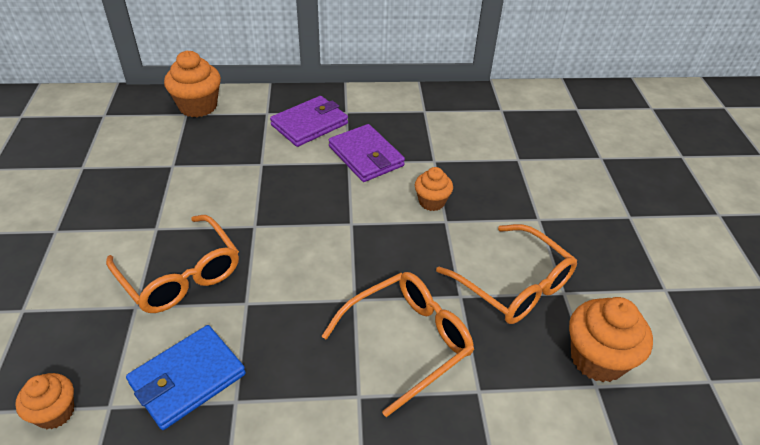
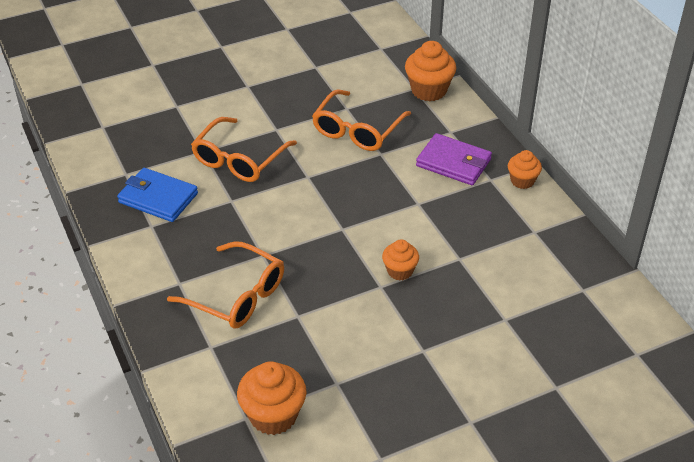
camera: 70 degrees right, 0 degrees up
orange cupcake [15,373,74,429] -> orange cupcake moved to [508,150,542,189]
purple wallet [329,124,405,182] -> none
orange glasses [436,224,577,324] -> orange glasses moved to [312,90,411,151]

